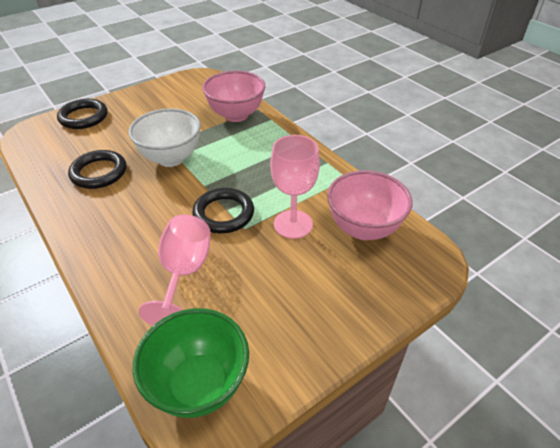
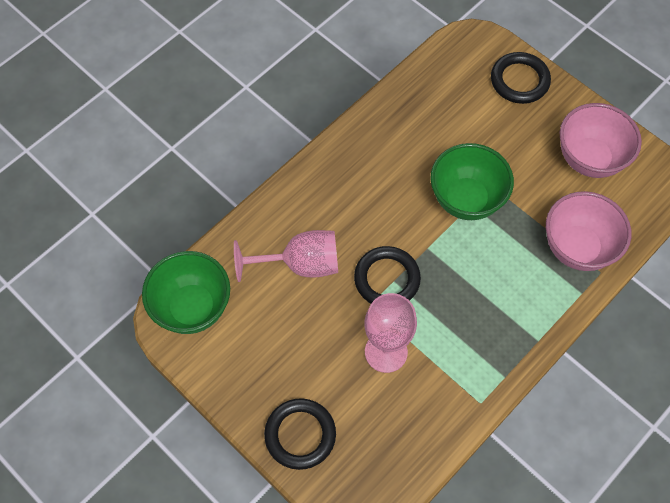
camera: 80 degrees right, 20 degrees up
black ring [68,150,126,189] -> black ring moved to [264,398,336,470]
white bowl [128,108,201,167] -> green bowl [431,143,514,220]
pink bowl [327,170,413,240] -> pink bowl moved to [560,103,642,178]

